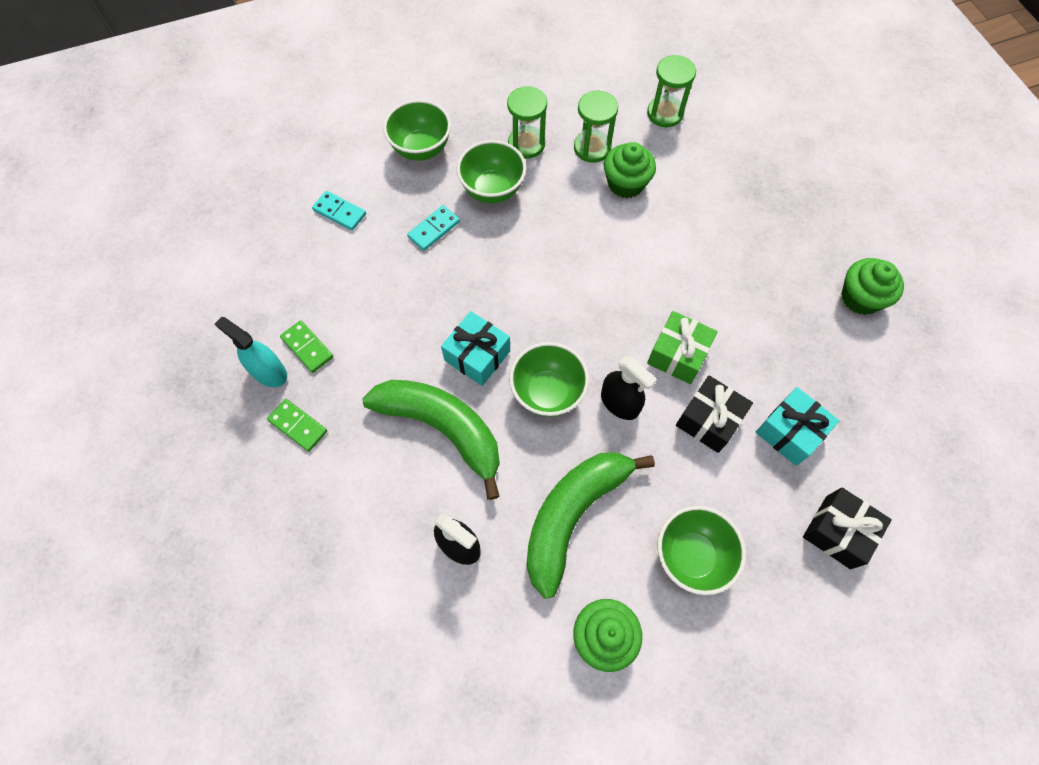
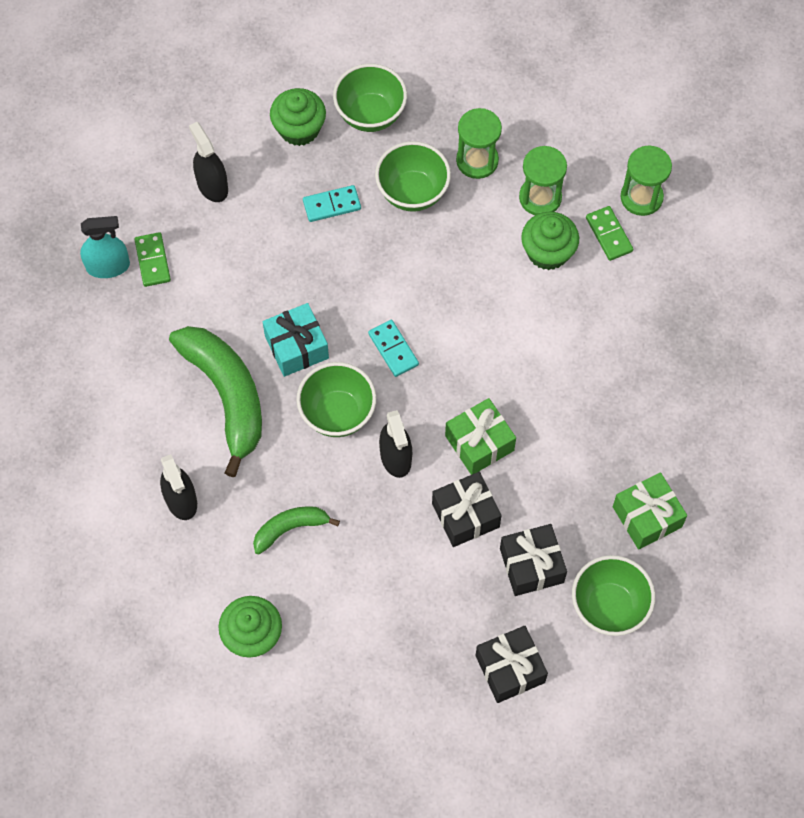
camera: 30 degrees right, 0 degrees up
turquoise spray bottle [215,317,287,387] -> turquoise spray bottle turned 105 degrees clockwise [80,216,130,278]
green domino [267,399,327,452] -> green domino moved to [586,206,633,261]
turquoise domino [312,191,366,231] -> turquoise domino moved to [368,320,419,377]
green banana [526,452,655,599] -> green banana [253,506,340,554], size x0.52
green bowl [657,506,746,595] -> green bowl moved to [572,555,655,636]
turquoise gift [756,387,839,466] -> black gift [500,524,567,596]
green cupcake [842,258,904,315] -> green cupcake moved to [270,88,326,146]
none -> black spray bottle [189,122,228,202]
none -> green gift [613,472,687,550]

